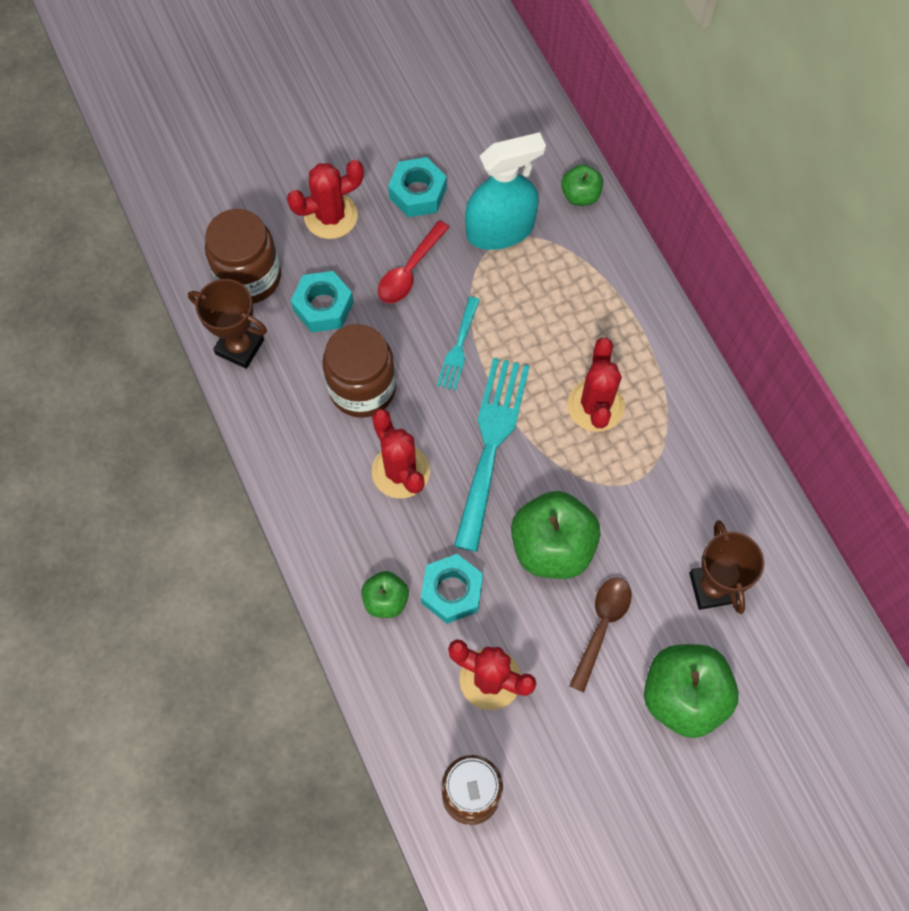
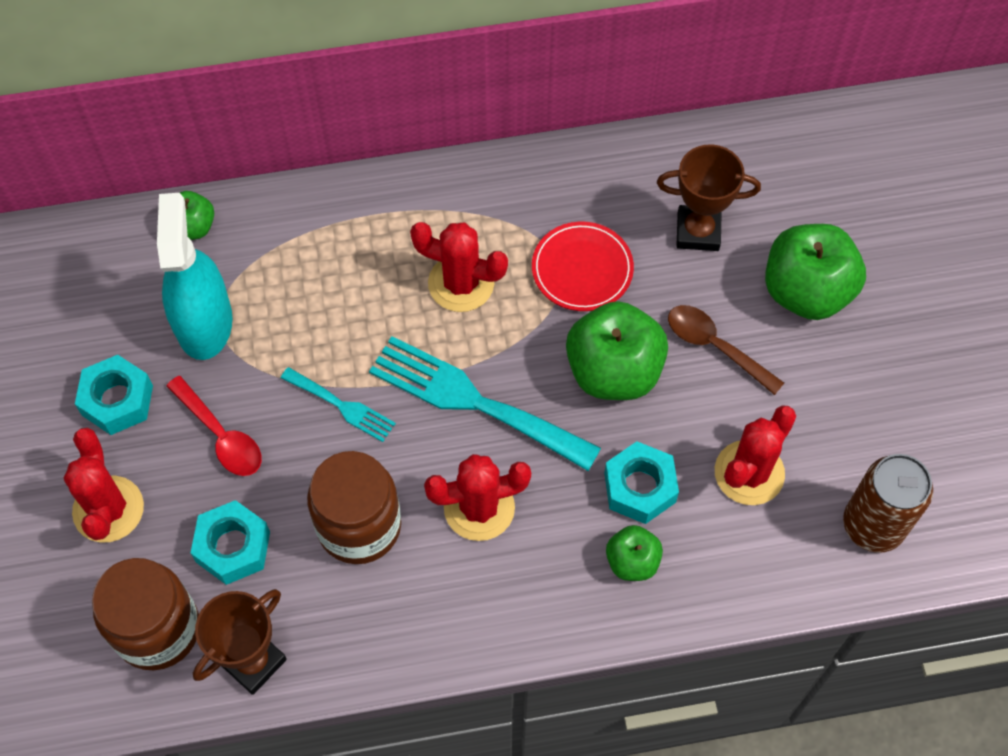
camera: 75 degrees left, 5 degrees down
none -> red plate [532,221,634,311]

